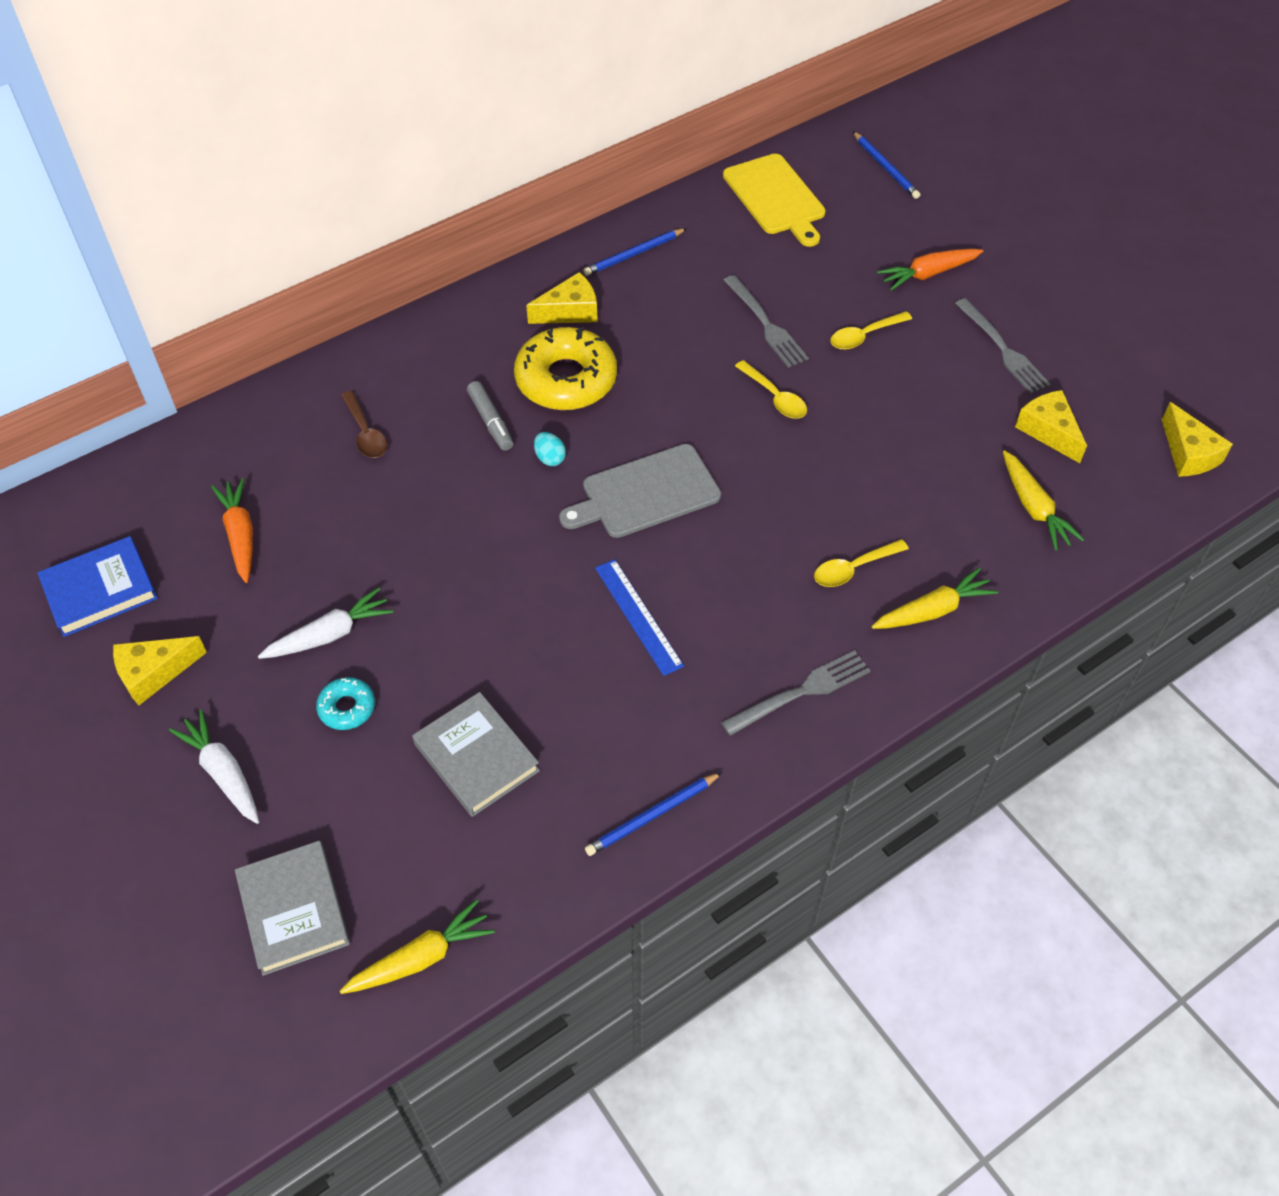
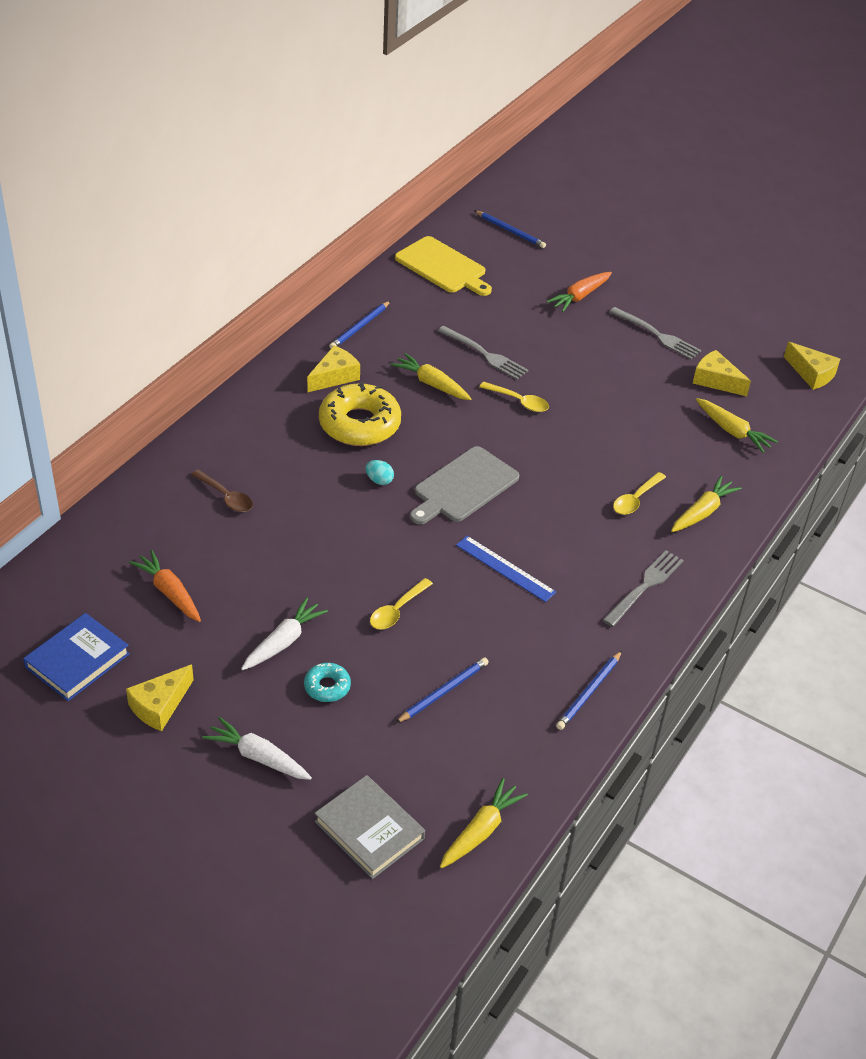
camera: 25 degrees left, 10 degrees down
grey book [412,692,540,817] -> blue pencil [396,657,489,723]
grey marker [467,381,513,451] -> none
yellow spoon [830,311,912,350] -> yellow spoon moved to [370,578,433,629]
none -> yellow carrot [391,353,471,400]

